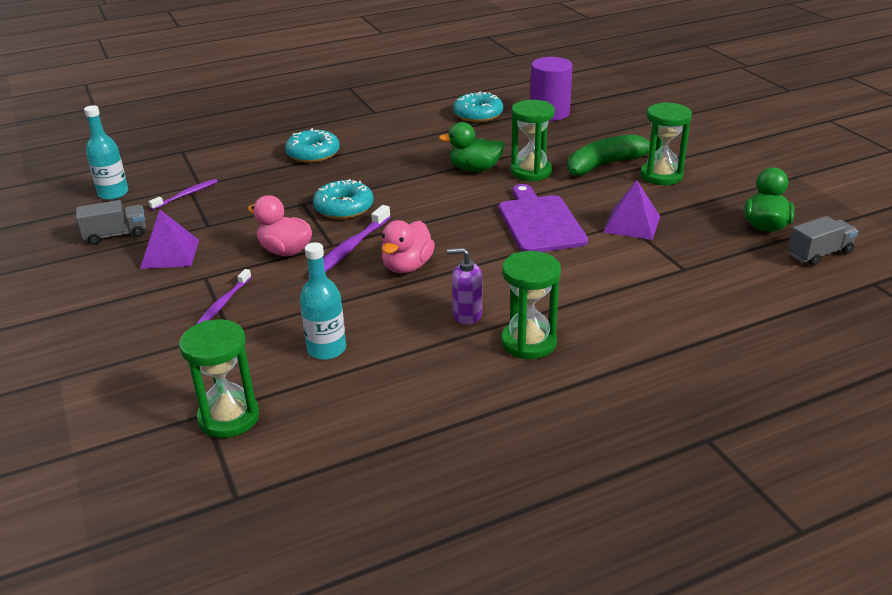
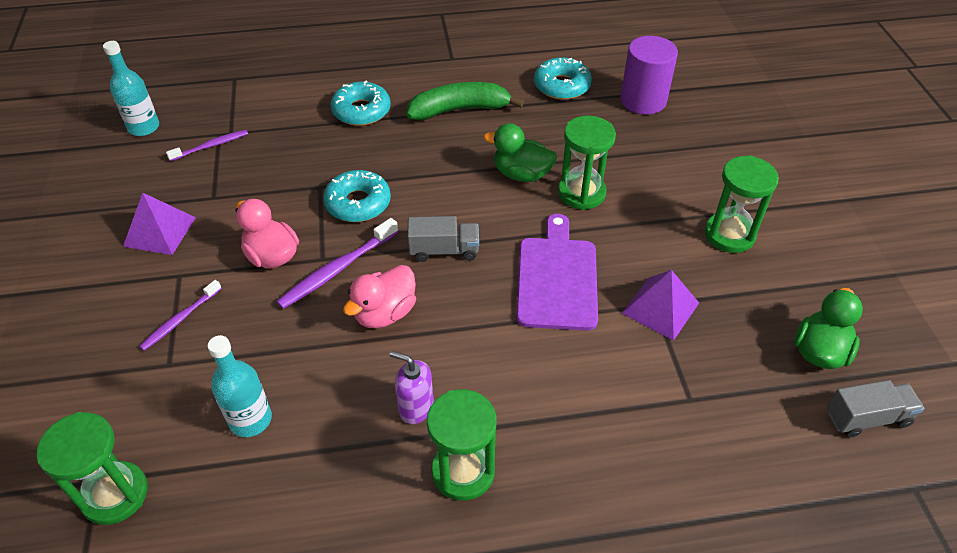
camera: 15 degrees right, 15 degrees up
grey truck [76,200,146,245] -> grey truck moved to [407,216,479,262]
green banana [567,134,650,176] -> green banana moved to [406,82,524,120]

